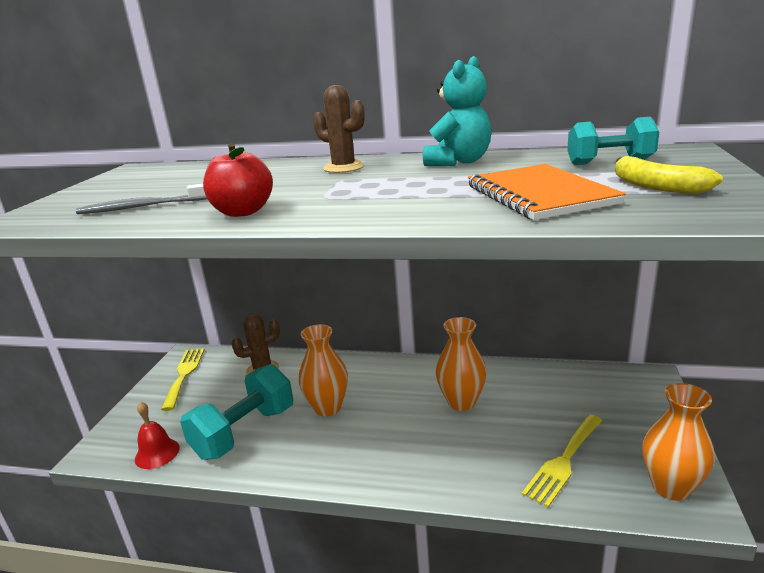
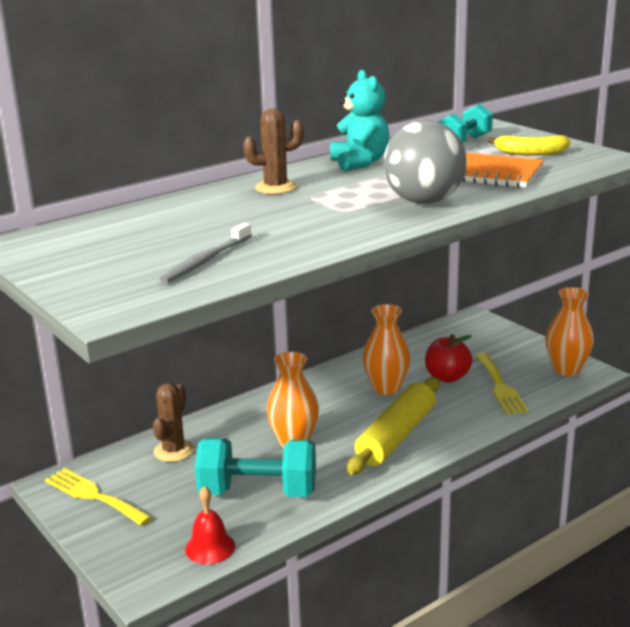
camera: 50 degrees left, 0 degrees up
turquoise dumbbell [180,364,293,460] -> turquoise dumbbell turned 75 degrees counterclockwise [195,438,316,497]
red apple [203,143,273,217] -> red apple moved to [425,334,472,383]
none -> yellow rolling pin [346,377,440,475]
none -> grey ball [383,120,467,204]

